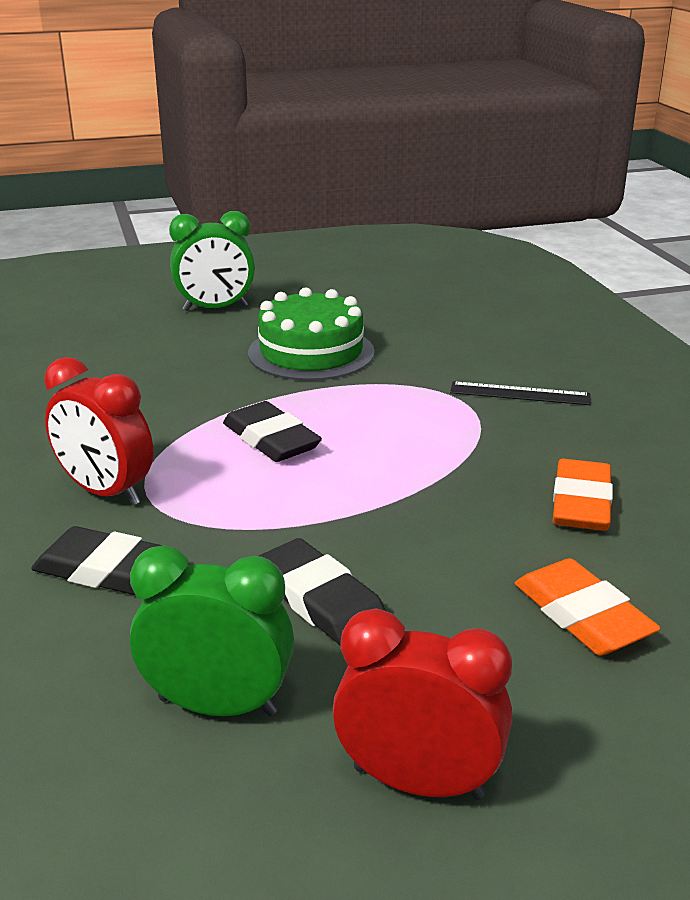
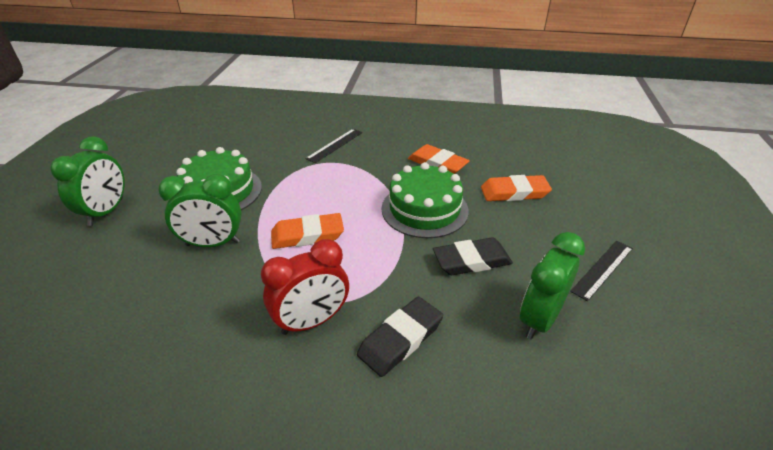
camera: 65 degrees left, 10 degrees up
black eraser [223,401,322,462] -> orange eraser [271,213,344,249]
red clock [333,608,512,800] -> black ruler [570,241,633,301]
none -> green clock [158,174,241,247]
none -> green cake [382,162,469,238]

